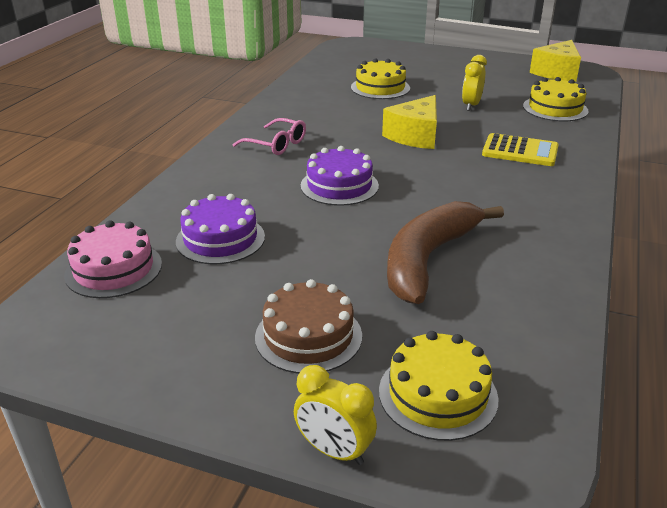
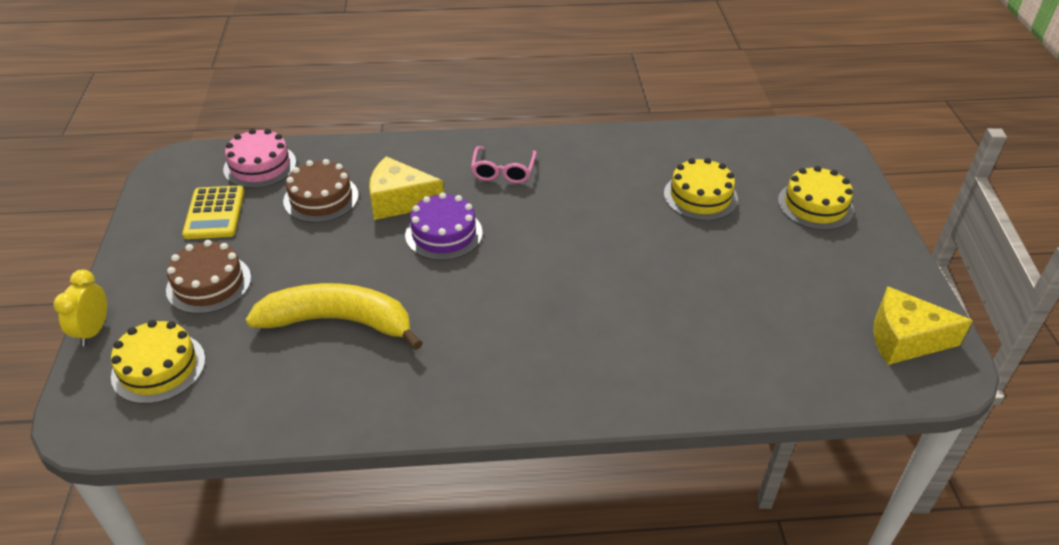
camera: 65 degrees right, 10 degrees up
purple cake [176,194,265,264] -> brown cake [283,159,359,223]
yellow cheese [382,95,437,149] -> yellow cheese moved to [369,156,444,220]
brown banana [387,201,504,304] -> yellow banana [246,283,423,350]
yellow clock [462,55,487,111] -> none
yellow calculator [482,133,559,166] -> yellow calculator moved to [182,186,244,239]
yellow cake [523,77,589,121] -> yellow cake moved to [778,166,854,230]

